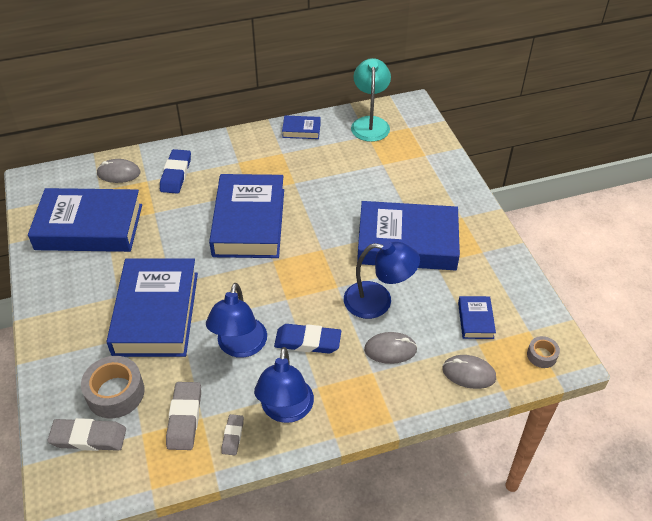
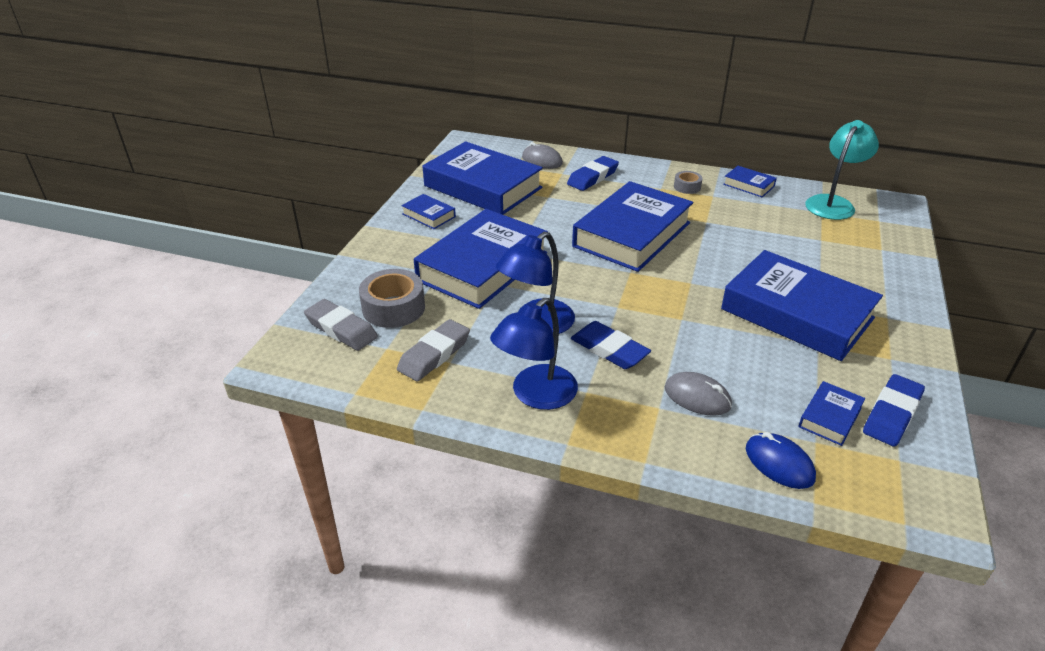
camera: 35 degrees right, 10 degrees down
grey eraser [221,414,244,455] -> none
blue lamp [344,241,420,319] -> none
grey mouse [442,355,496,389] -> blue mouse [746,432,816,489]
grey tape [527,336,560,368] -> grey tape moved to [674,171,703,194]
none -> blue book [401,194,456,229]
none -> blue eraser [863,374,925,447]

